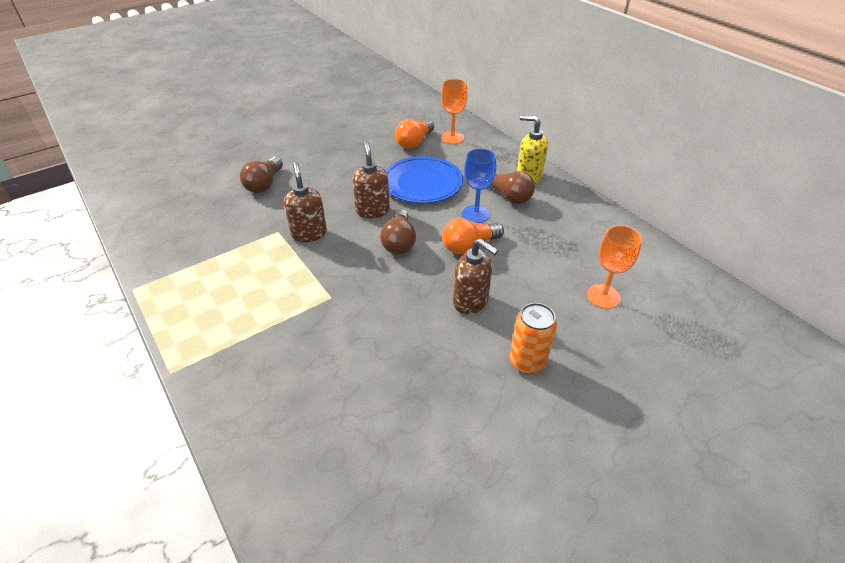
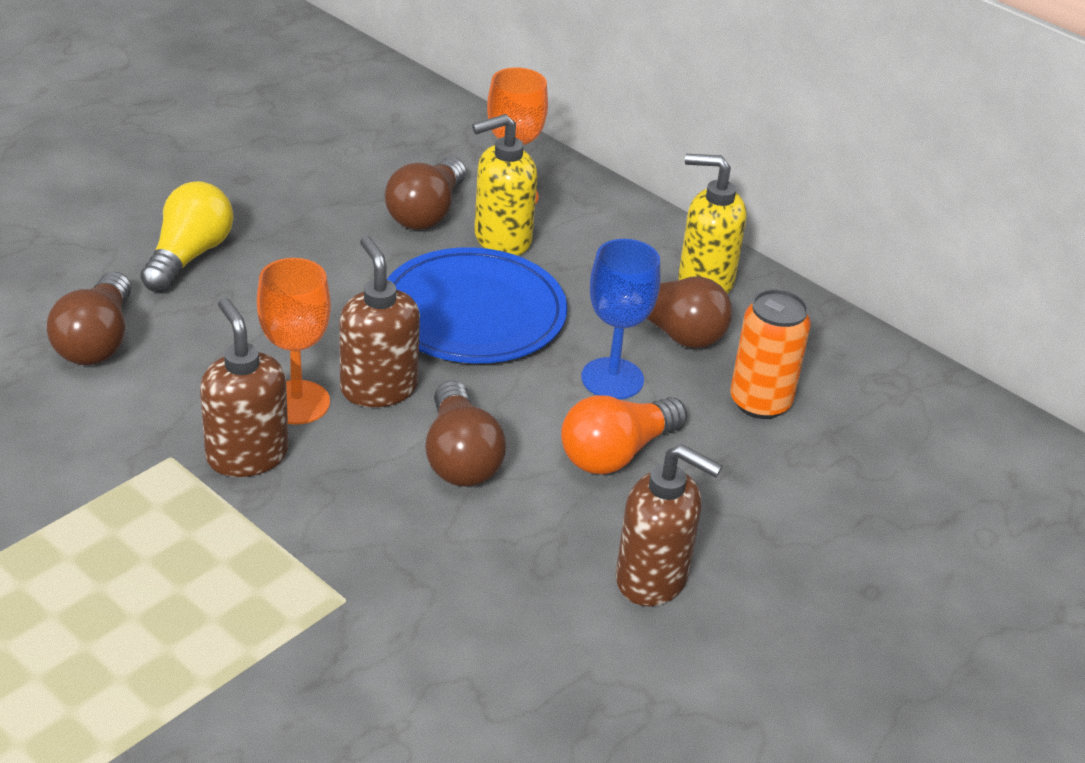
camera: 15 degrees left, 5 degrees down
orange light bulb [395,119,434,149] -> brown light bulb [385,157,466,230]
orange can [510,303,557,374] -> orange can moved to [730,289,811,419]
orange goblet [587,225,642,309] -> orange goblet moved to [257,258,331,425]
none -> yellow light bulb [141,181,233,292]
none -> yellow soap dispenser [472,114,537,255]

